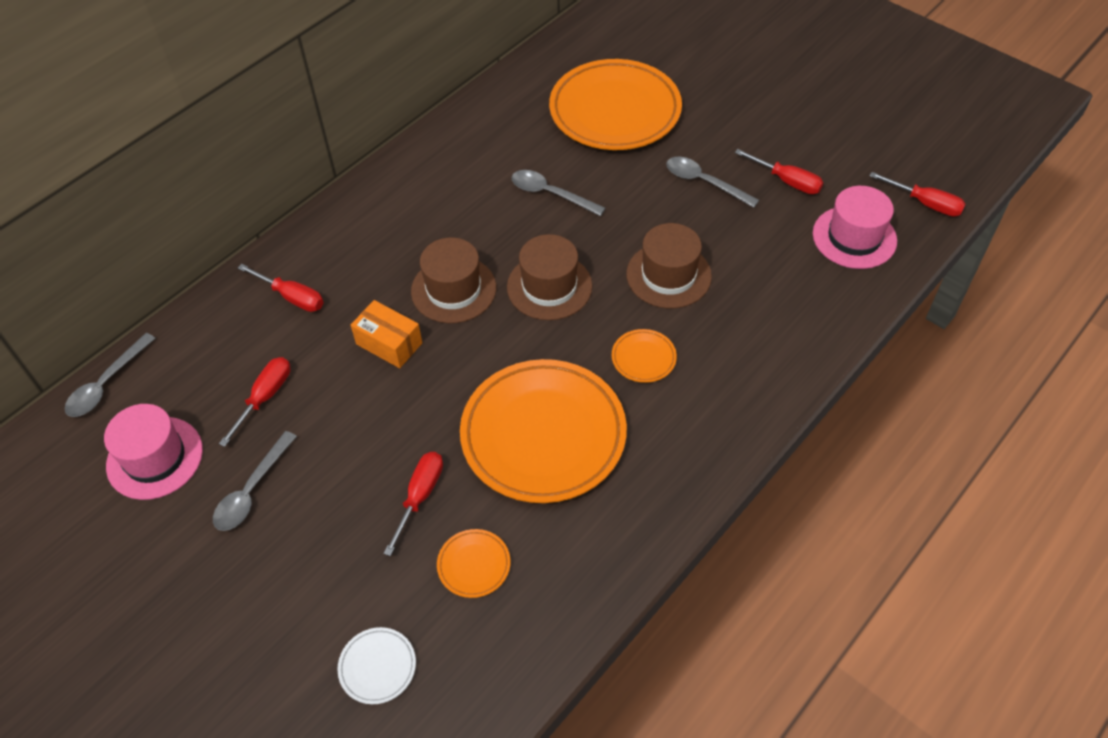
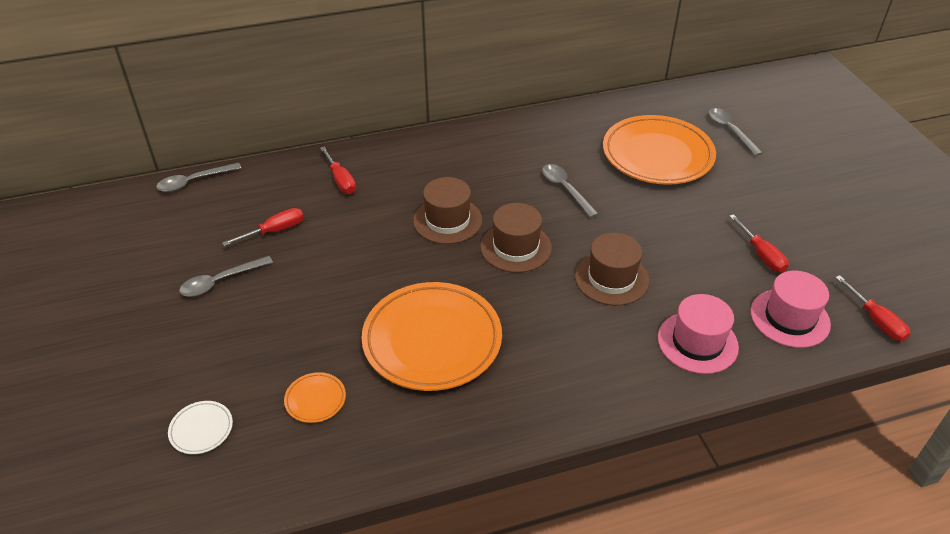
camera: 30 degrees right, 10 degrees down
pink hat [104,404,203,500] -> pink hat moved to [658,294,739,374]
orange box [351,300,422,368] -> none
red screwdriver [384,452,443,556] -> none
orange plate [612,329,677,383] -> none
grey spoon [666,157,759,208] -> grey spoon moved to [708,108,762,156]

